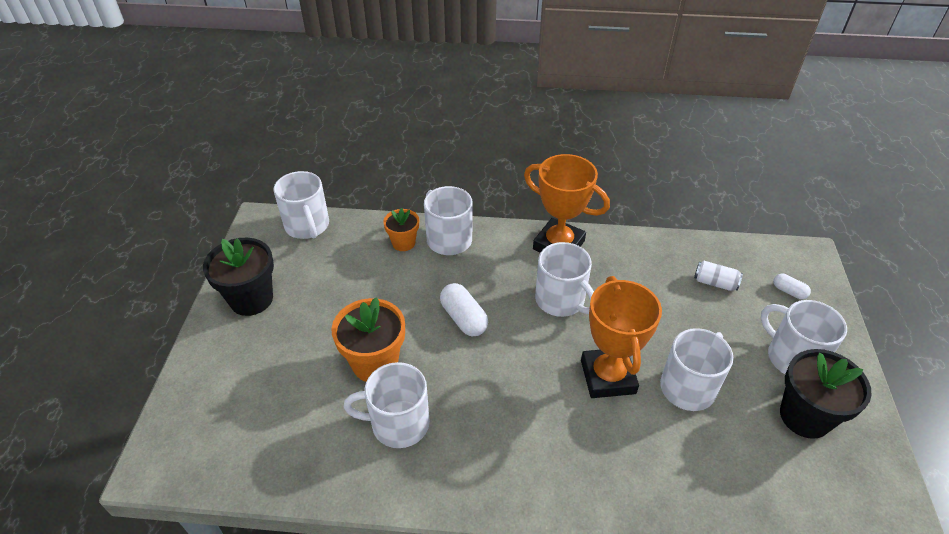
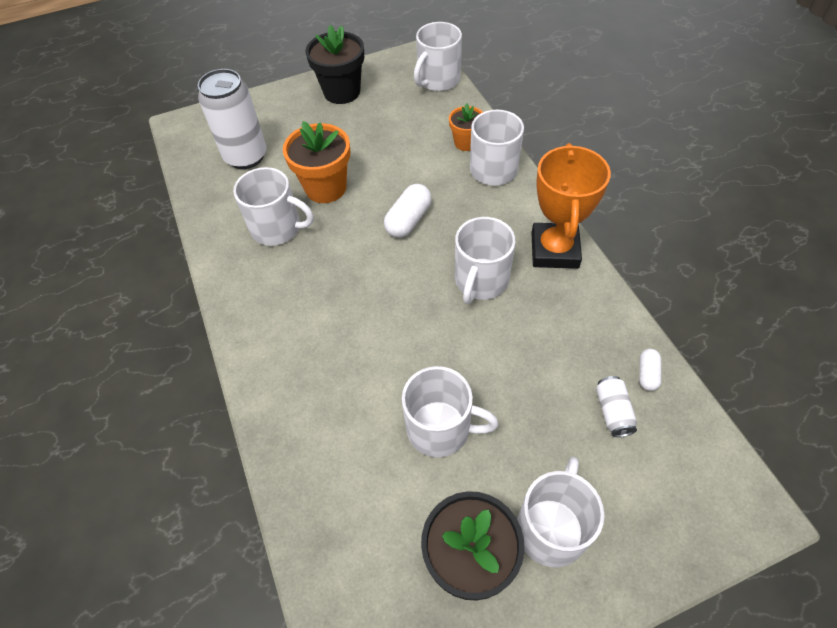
camera: 65 degrees right, 10 degrees up
white mug [343,362,430,448] -> white mug turned 135 degrees clockwise [233,167,314,246]
orange trophy [581,276,662,398] -> none
white capsule [773,274,811,299] -> white capsule moved to [639,349,662,391]
none -> white can [198,69,266,169]

